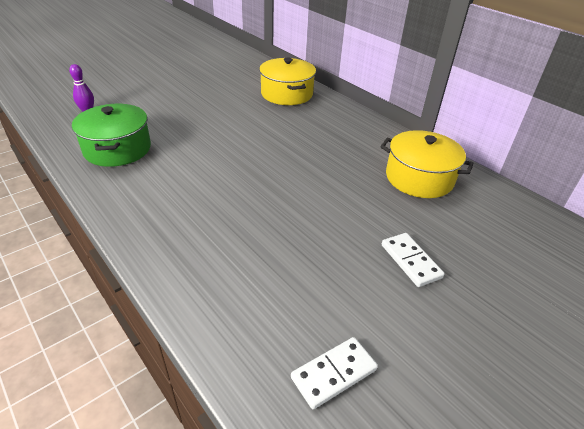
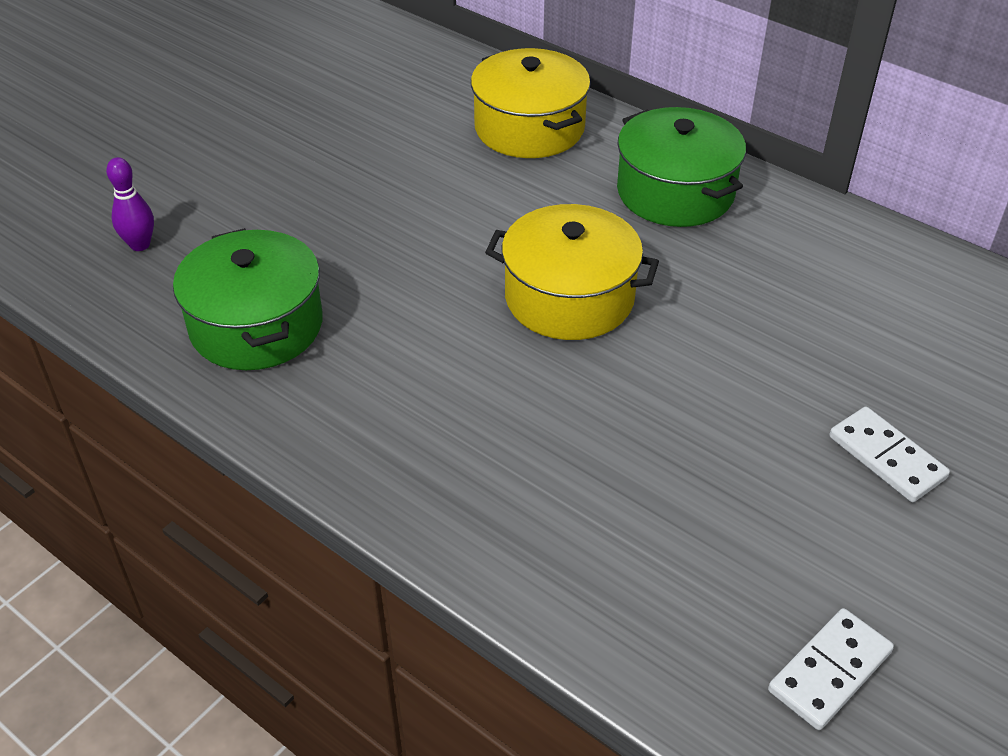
camera: 10 degrees left, 5 degrees up
yellow pot [380,130,474,198] -> yellow pot moved to [485,204,659,340]
none -> green pot [617,107,746,227]

